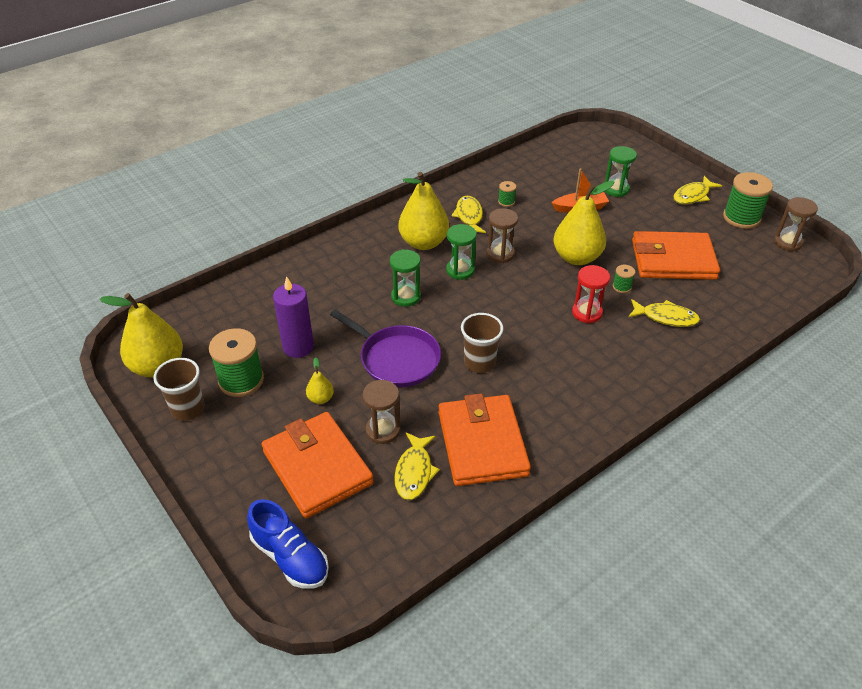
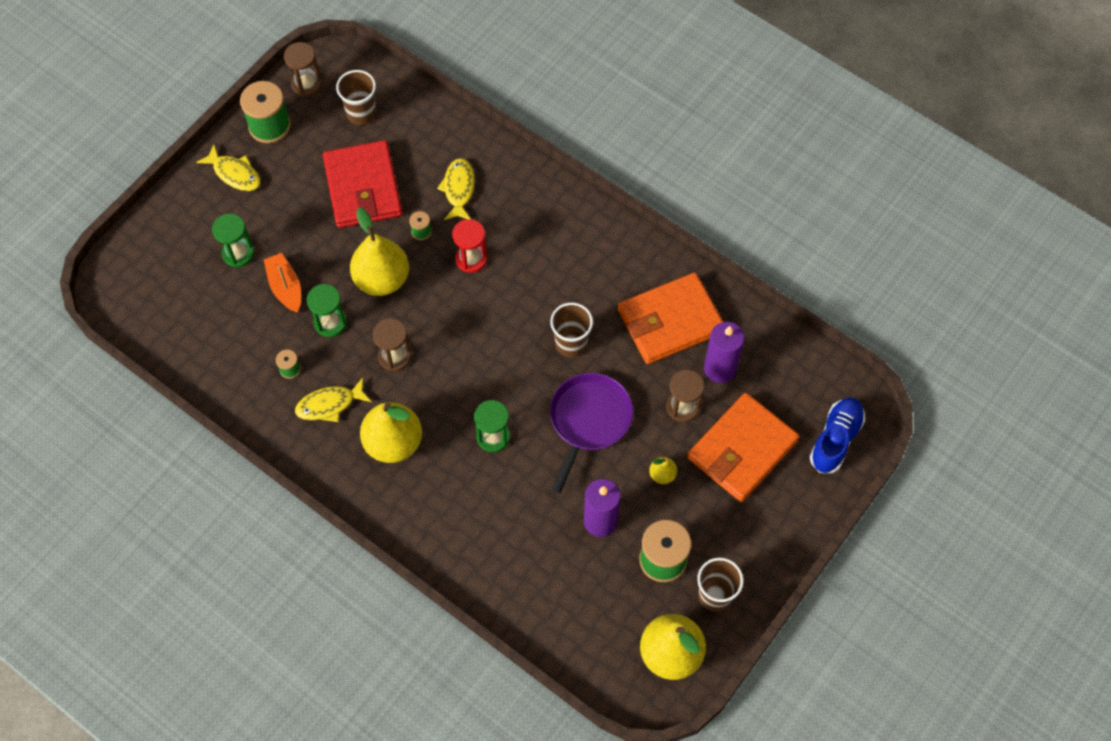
camera: 105 degrees left, 20 degrees up
yellow fish [394,432,440,500] -> purple candle [704,322,744,383]
green hourglass [446,224,477,280] -> green hourglass moved to [307,284,347,337]
orange wallet [632,231,720,280] -> red wallet [323,140,403,228]
none -> brown cup [336,70,376,125]

